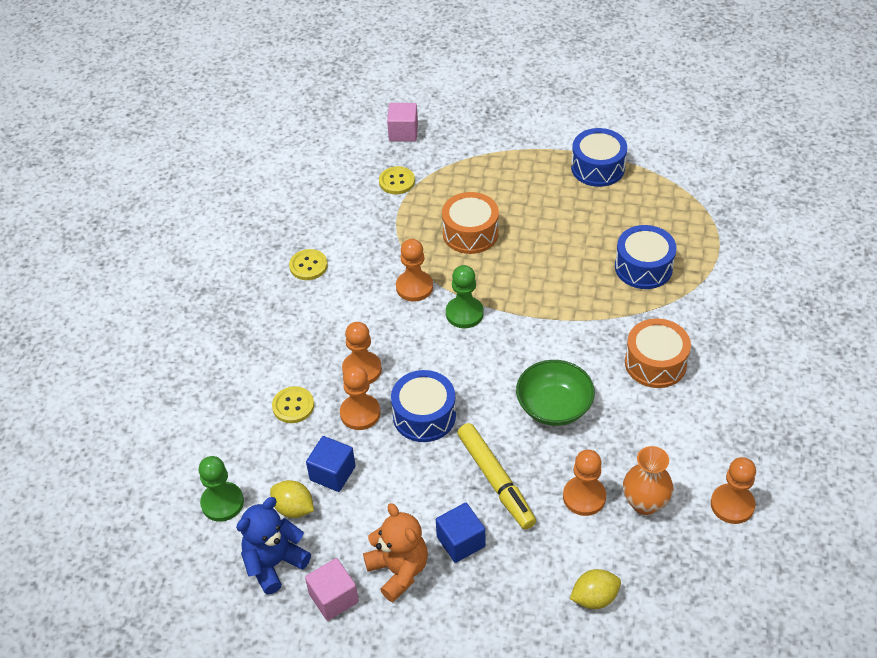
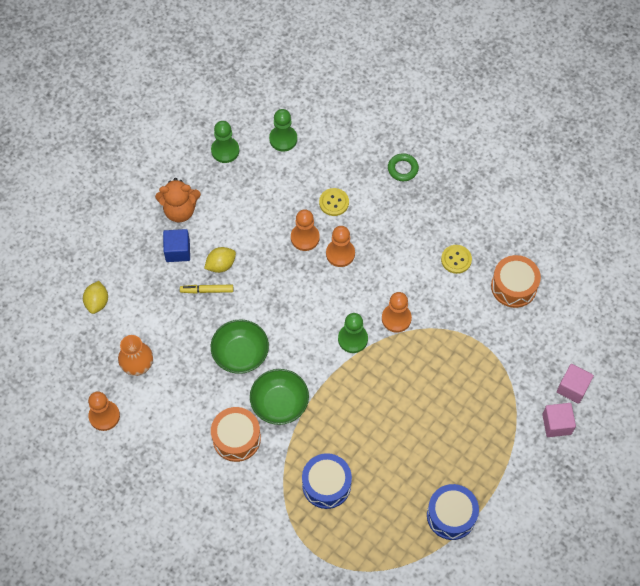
camera: 115 degrees right, 15 degrees up
blue teddy bear [236,497,311,595] -> green pawn [211,121,239,163]
yellow lemon [270,480,314,518] -> yellow lemon moved to [204,247,236,273]
pink cube [305,558,359,621] -> pink cube moved to [542,403,576,437]
blue cube [306,436,356,492] -> none
yellow button [379,166,415,194] -> none
blue drum [391,370,456,442] -> none
orange drum [442,192,499,254] -> orange drum moved to [491,255,541,308]
yellow marker [457,423,536,529] -> yellow marker [180,285,233,294], size x0.59
orange pawn [563,450,606,516] -> none
none -> green bowl [250,369,309,425]
none -> green ring [388,153,419,181]

